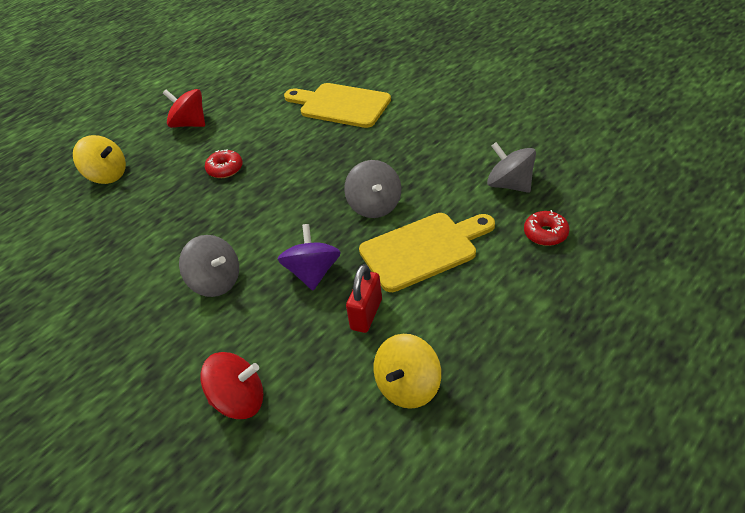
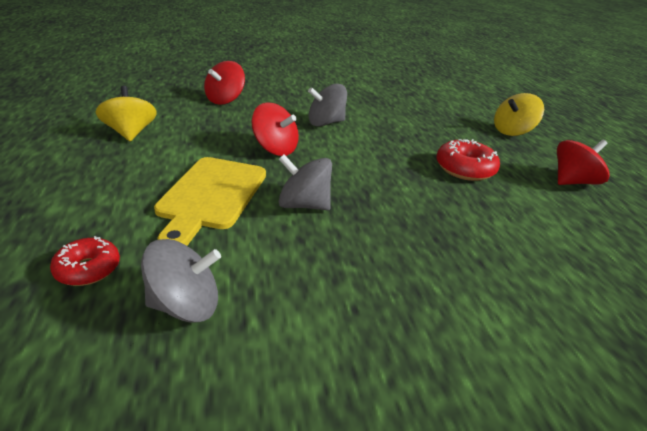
camera: 120 degrees right, 10 degrees down
red donut [205,149,243,178] -> red donut [436,139,500,181], size x1.51
purple spinning top [278,224,341,290] -> red spinning top [252,102,299,156]
yellow cutting board [284,83,391,128] -> none
red padlock [346,264,382,333] -> none

